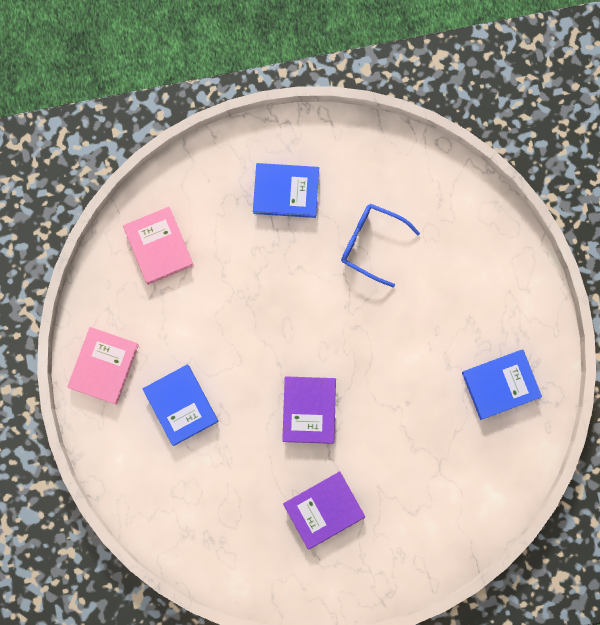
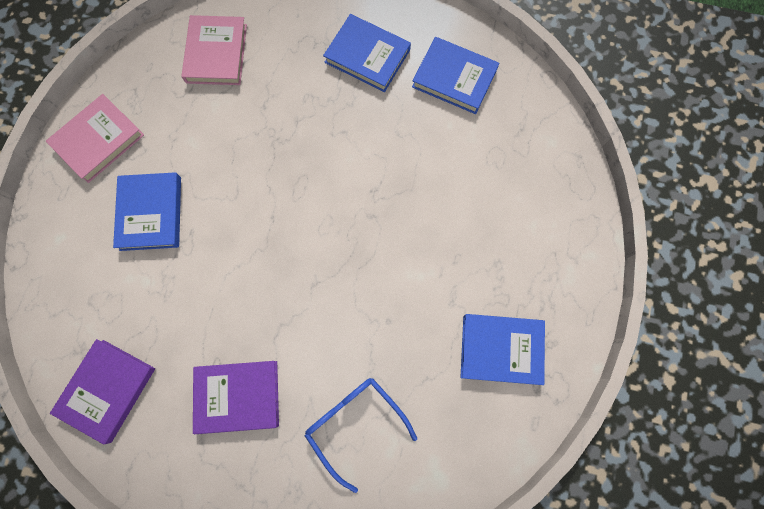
camera: 25 degrees right, 5 degrees down
purple book [282,376,336,444] -> purple book moved to [50,339,155,445]
blue glasses [341,204,420,287] -> blue glasses moved to [305,378,417,493]
none -> blue book [412,37,499,114]

